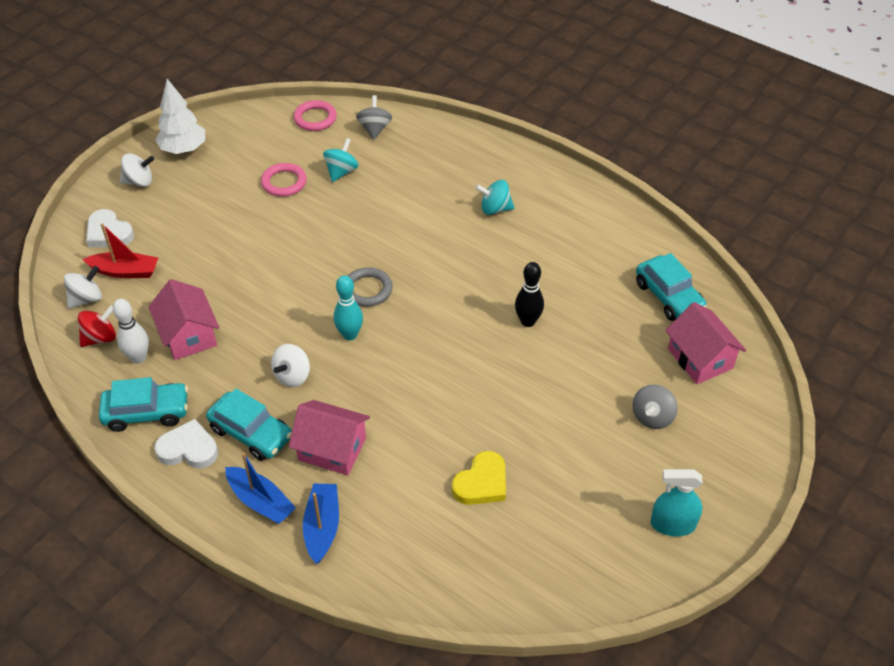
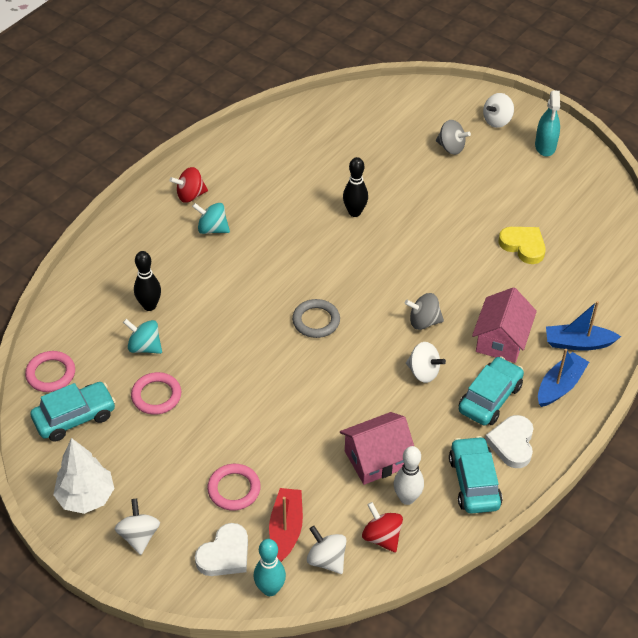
camera: 90 degrees left, 0 degrees up
turquoise bowling pin [334,275,363,341] -> turquoise bowling pin moved to [254,539,286,596]
grey spinning top [356,95,392,140] -> grey spinning top moved to [405,293,444,330]
turquoise spinning top [475,180,515,215] -> turquoise spinning top turned 105 degrees clockwise [192,203,230,234]
turquoise car [636,253,707,321] -> turquoise car moved to [30,382,116,442]
pink house [665,302,746,384] -> none
none -> black bowling pin [134,251,161,311]
none -> red spinning top [170,167,208,203]
none -> pink ring [207,464,261,511]
none -> white spinning top [483,93,514,128]

